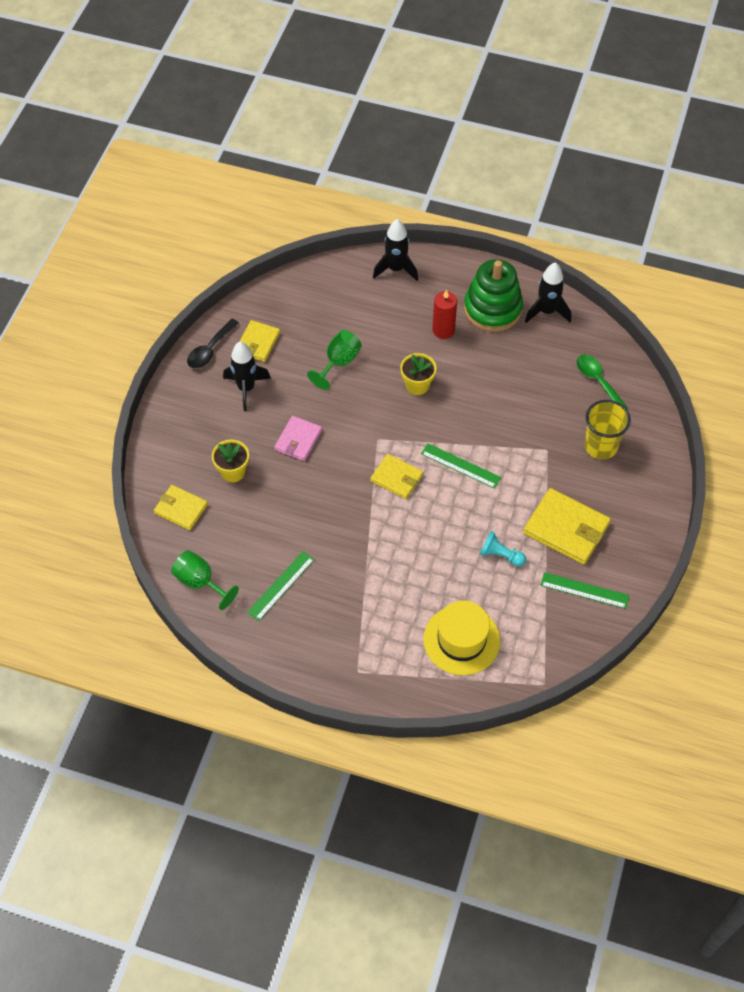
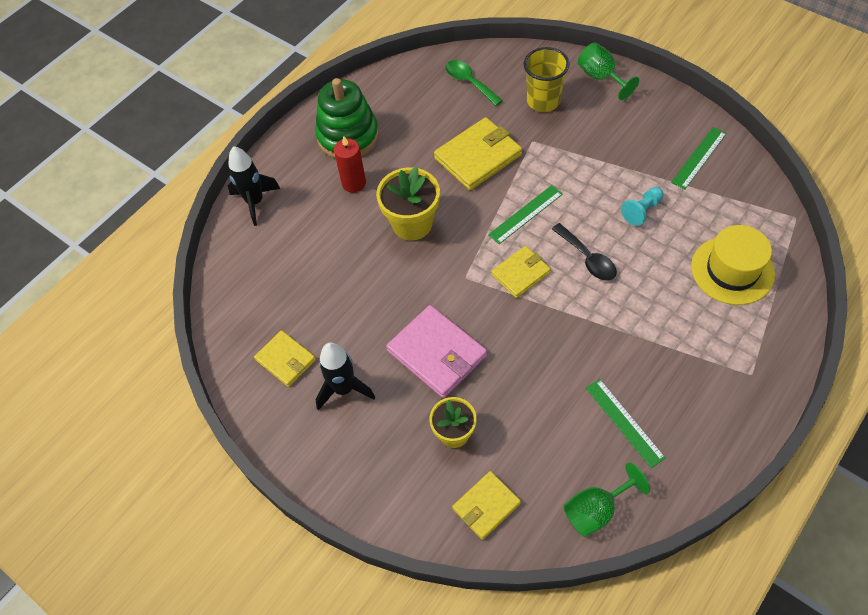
camera: 65 degrees left, 0 degrees up
black spoon [187,319,239,368] -> black spoon moved to [552,223,617,281]
pink wallet [274,416,322,461] -> pink wallet [386,305,487,398], size x1.62
green goblet [307,330,362,390] -> green goblet moved to [578,43,639,100]
yellow flower pot [400,353,437,395] -> yellow flower pot [376,167,440,240], size x1.54
yellow wallet [523,488,611,565] -> yellow wallet moved to [434,117,522,190]
black rocket [525,263,571,323] -> none
green spoon [577,355,628,409] -> green spoon turned 60 degrees clockwise [445,60,503,106]

